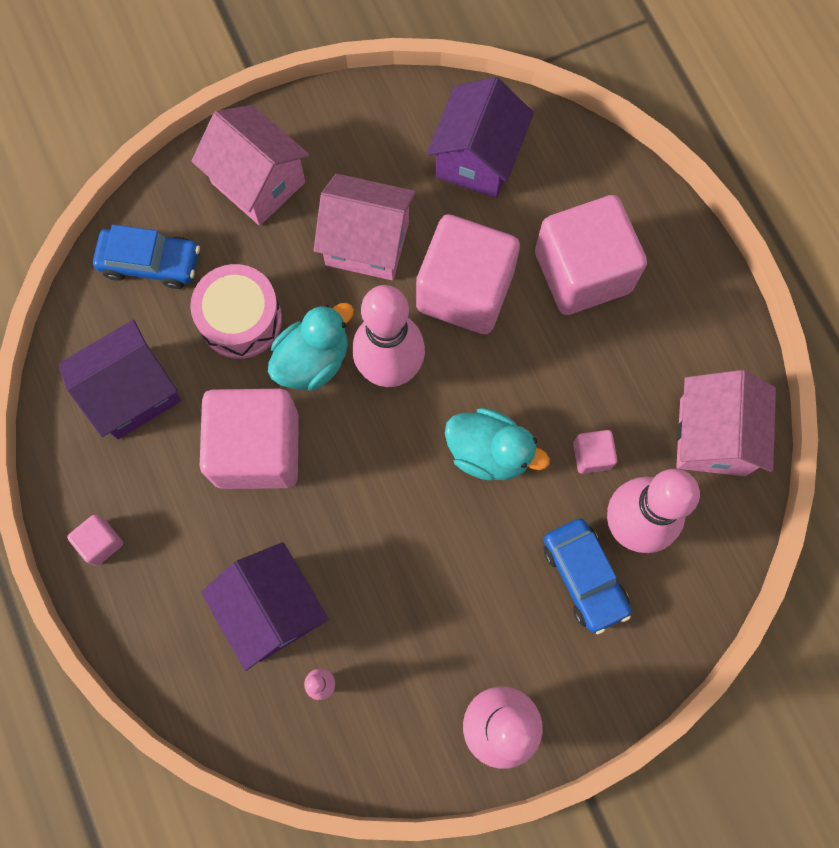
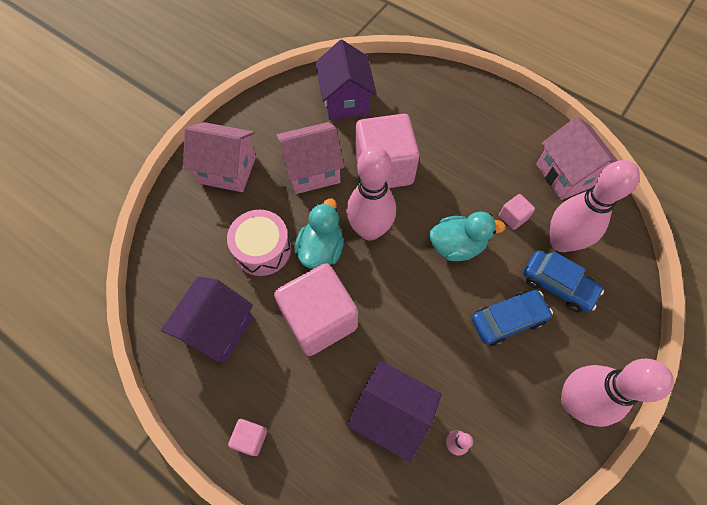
camera: 30 degrees left, 10 degrees down
blue car [93,224,200,289] -> blue car moved to [471,290,553,346]
pink cube [535,195,647,315] -> none

